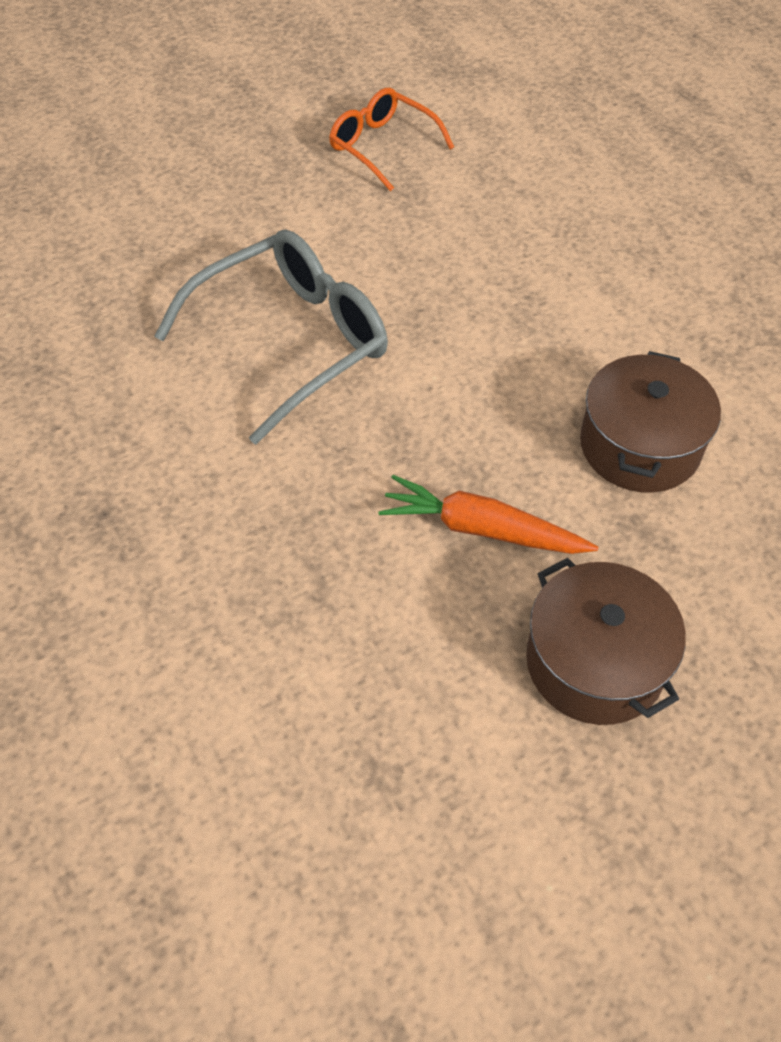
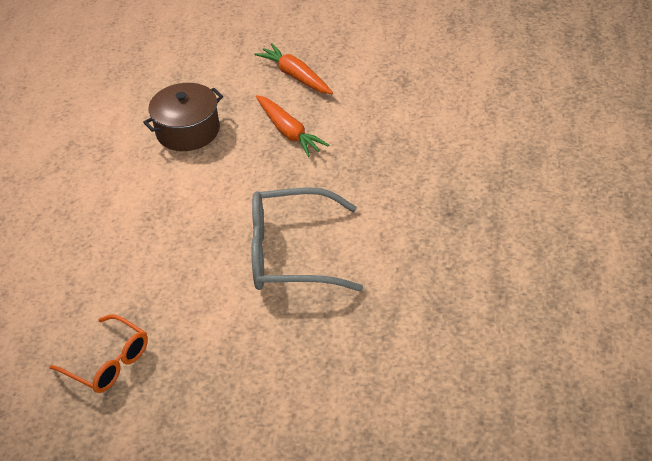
camera: 140 degrees left, 10 degrees down
orange glasses [329,88,454,191] -> orange glasses turned 45 degrees counterclockwise [50,314,148,393]
brown pot [526,558,686,725] -> orange carrot [254,43,333,94]

